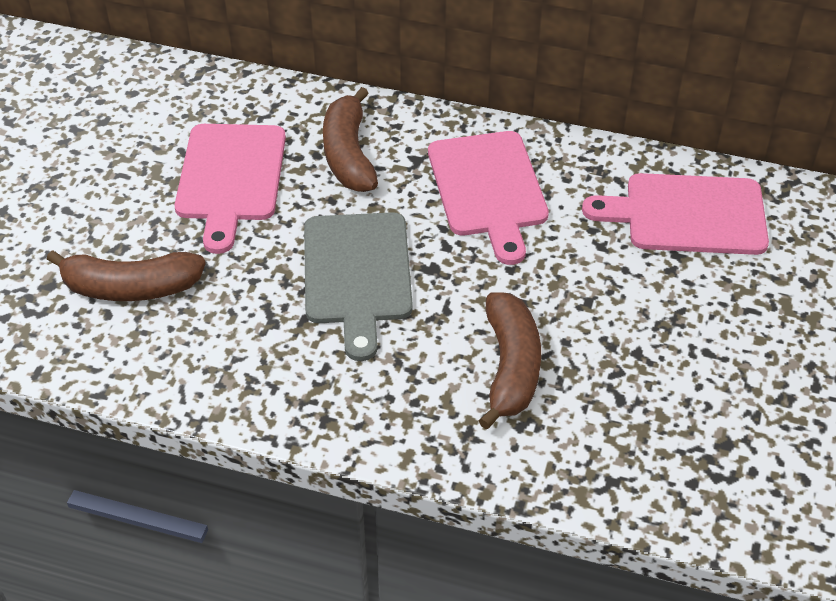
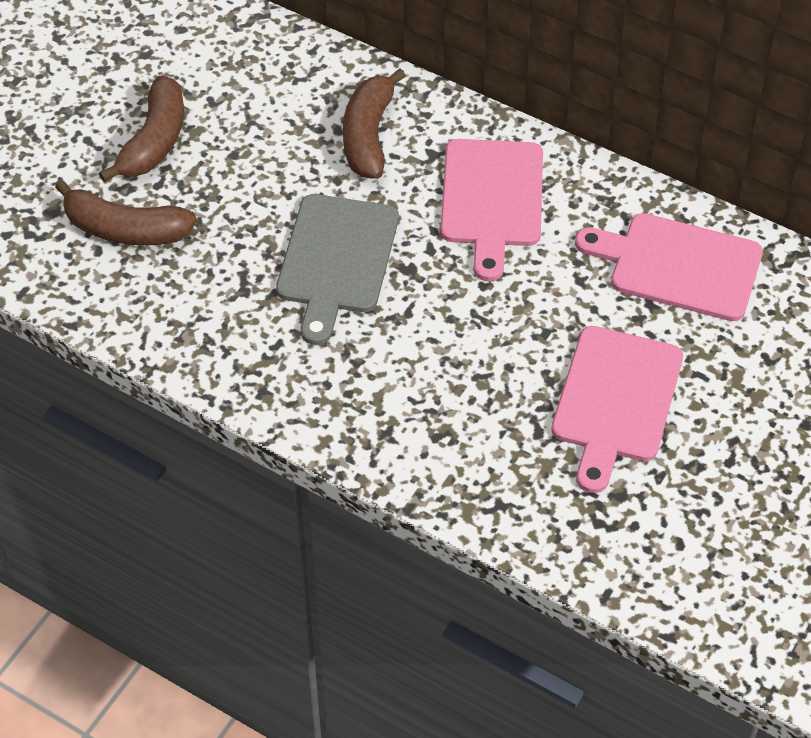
camera: 15 degrees right, 5 degrees up
pink cutting board [174,124,286,254] -> pink cutting board moved to [551,326,683,493]
brown banana [478,292,541,430] -> brown banana moved to [99,76,184,182]

